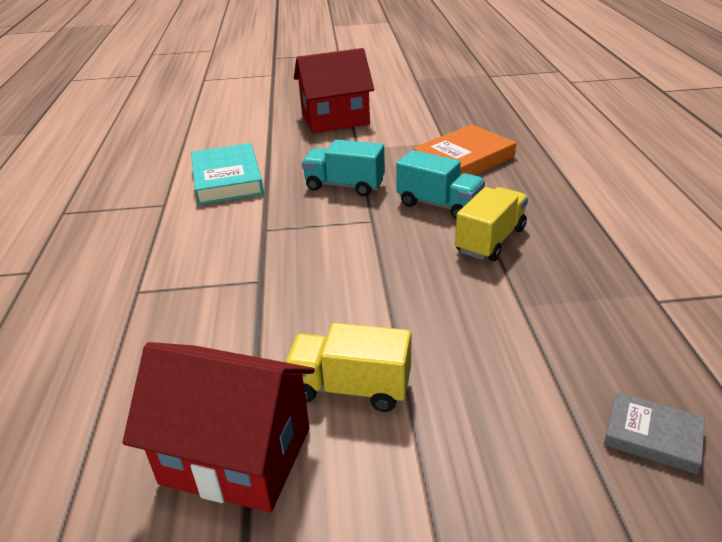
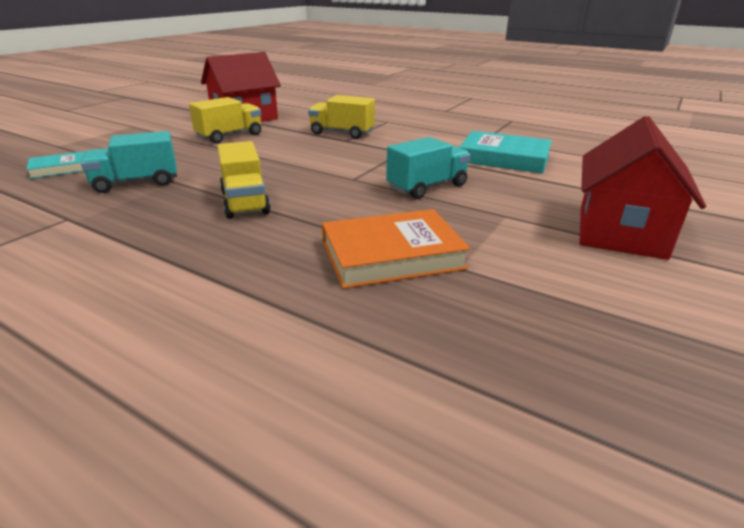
camera: 125 degrees right, 5 degrees down
turquoise truck [396,150,485,219] -> turquoise truck moved to [81,131,177,193]
orange book [413,124,516,175] -> orange book turned 75 degrees clockwise [322,209,470,289]
grey book [604,392,705,474] -> turquoise book [26,151,85,179]
none -> yellow truck [308,95,375,139]

